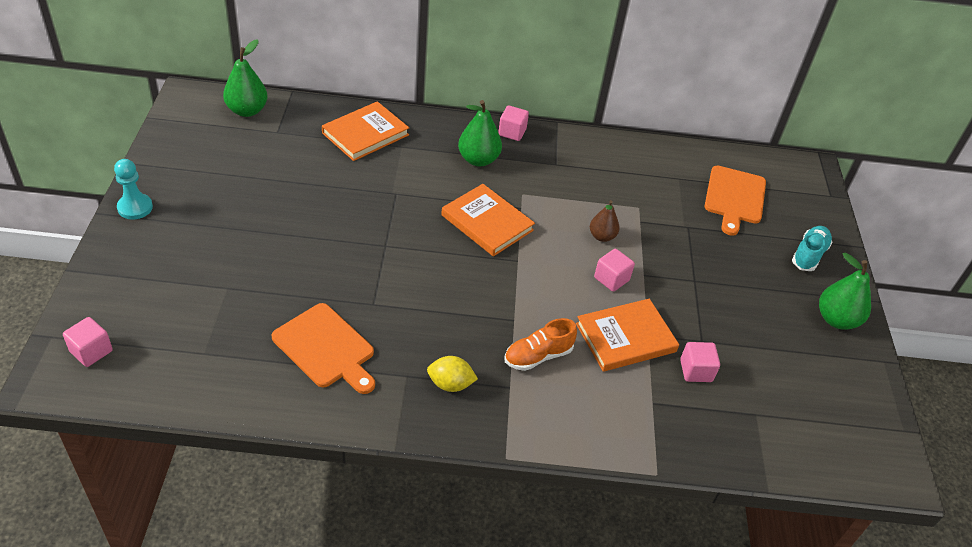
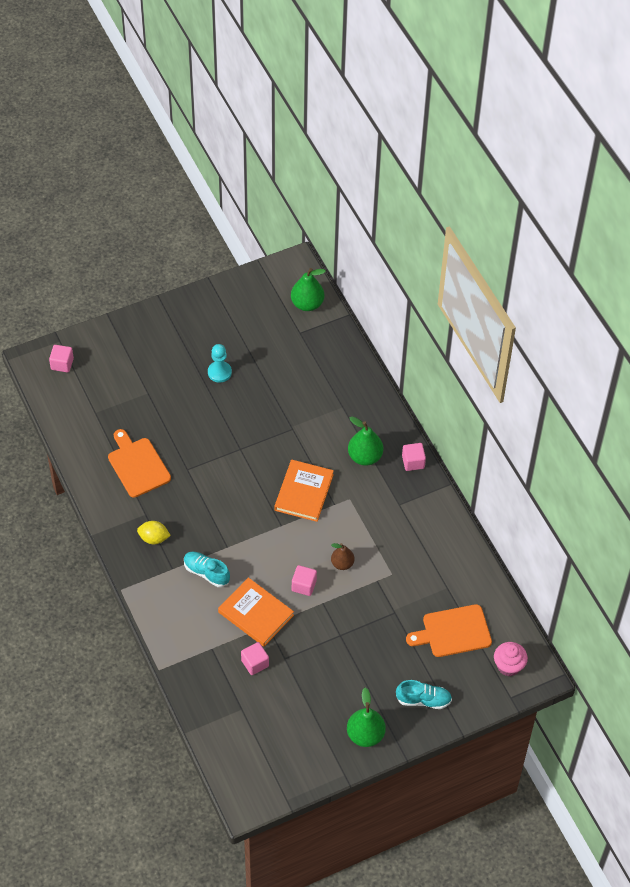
camera: 65 degrees right, 10 degrees up
turquoise pawn [114,159,153,220] -> turquoise pawn moved to [208,344,232,383]
orange cutting board [272,303,375,394] -> orange cutting board turned 135 degrees clockwise [108,429,171,498]
orange book [322,101,409,161] -> none
yellow lemon [427,356,478,392] -> yellow lemon turned 60 degrees counterclockwise [137,521,171,544]
orange shoe [504,318,577,371] -> turquoise shoe [184,552,230,587]
none -> pink cupcake [494,642,528,676]

